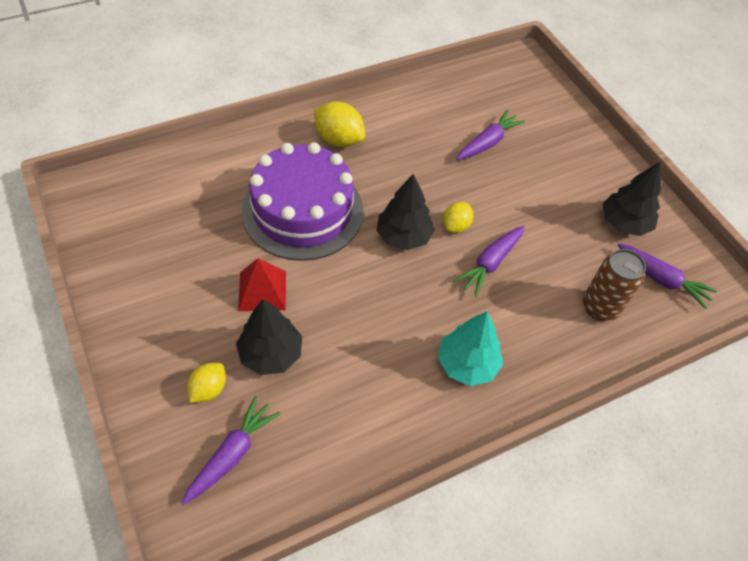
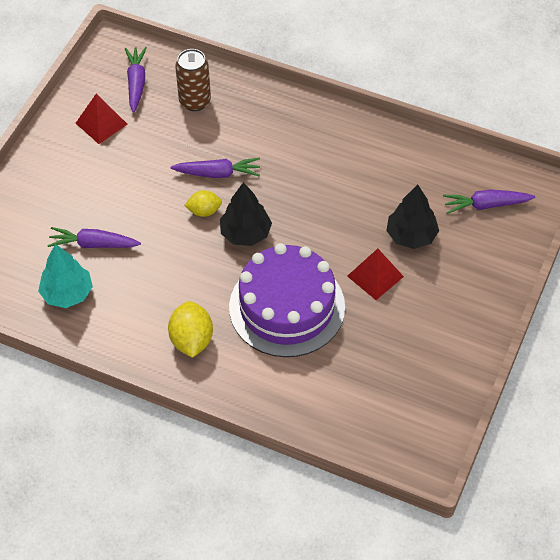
camera: 125 degrees left, 0 degrees up
yellow lemon [188,363,226,403] -> none
turquoise tree [438,311,503,386] -> turquoise tree moved to [38,244,93,308]
black tree [603,162,661,236] -> red pyramid [75,94,128,144]

